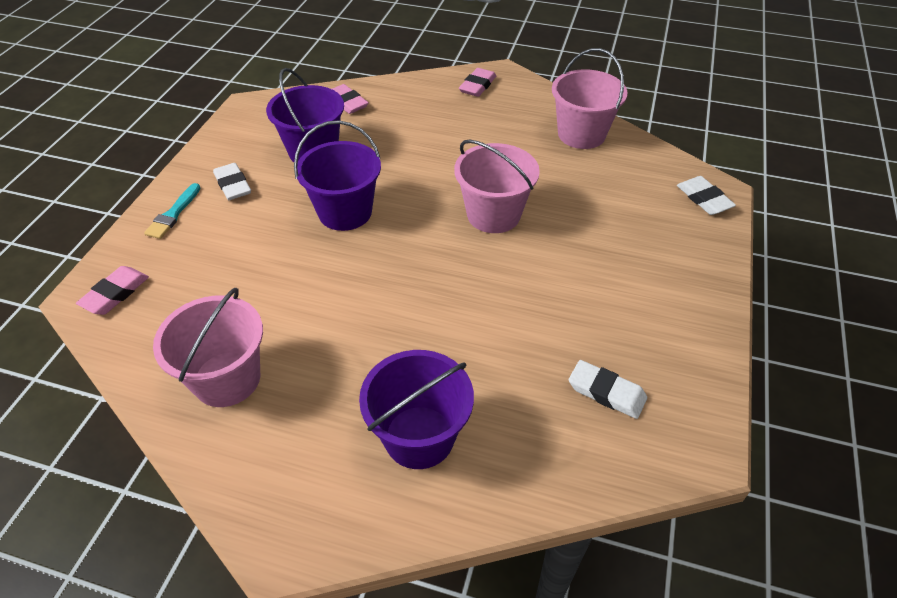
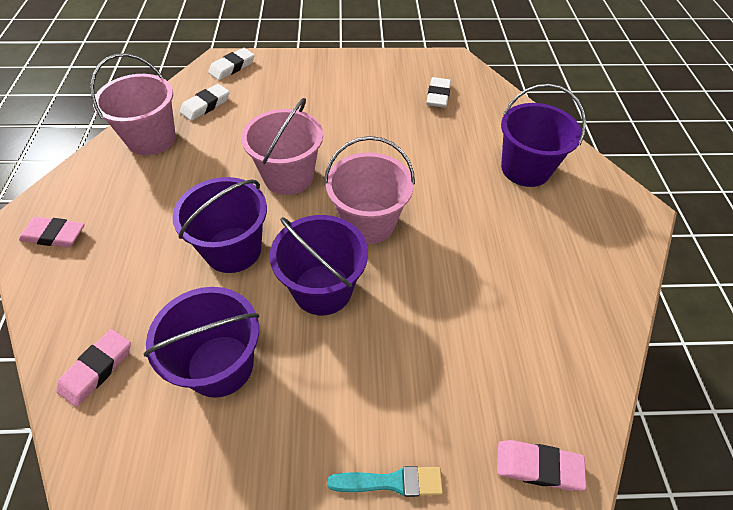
camera: 110 degrees left, 5 degrees up
pink bucket [153,288,263,407] -> pink bucket moved to [324,136,415,244]
white eraser [213,163,251,200] -> white eraser moved to [180,84,230,121]
none -> purple bucket [172,177,267,273]

